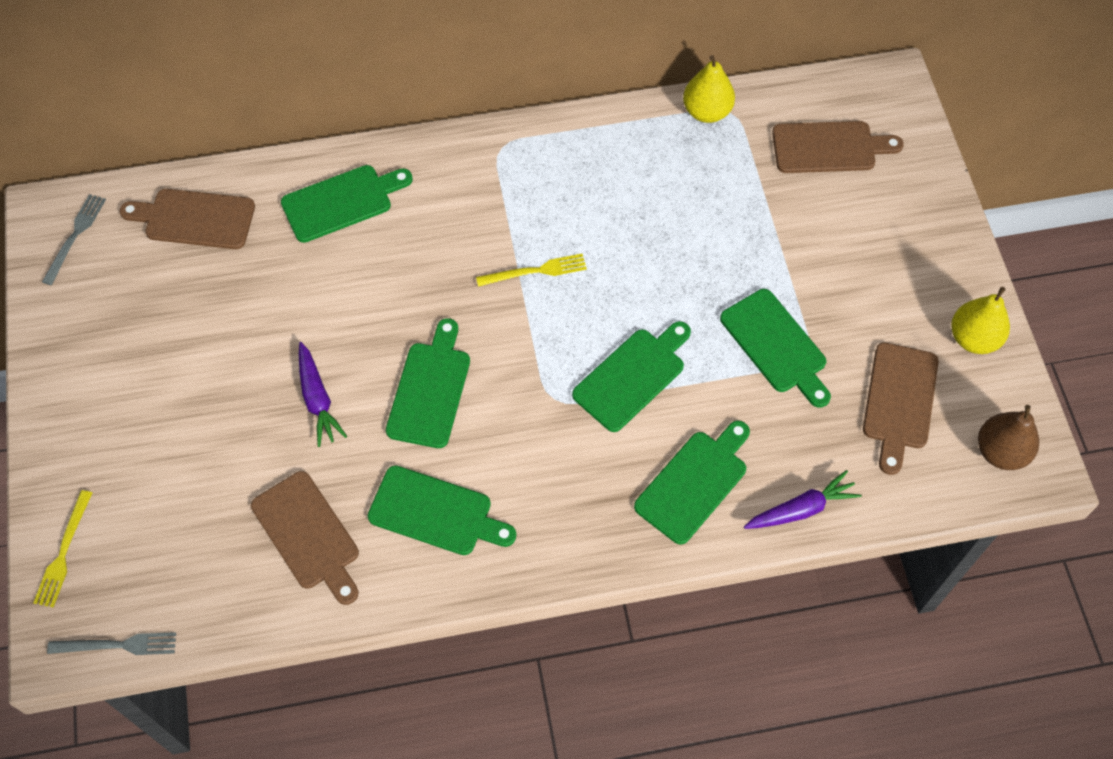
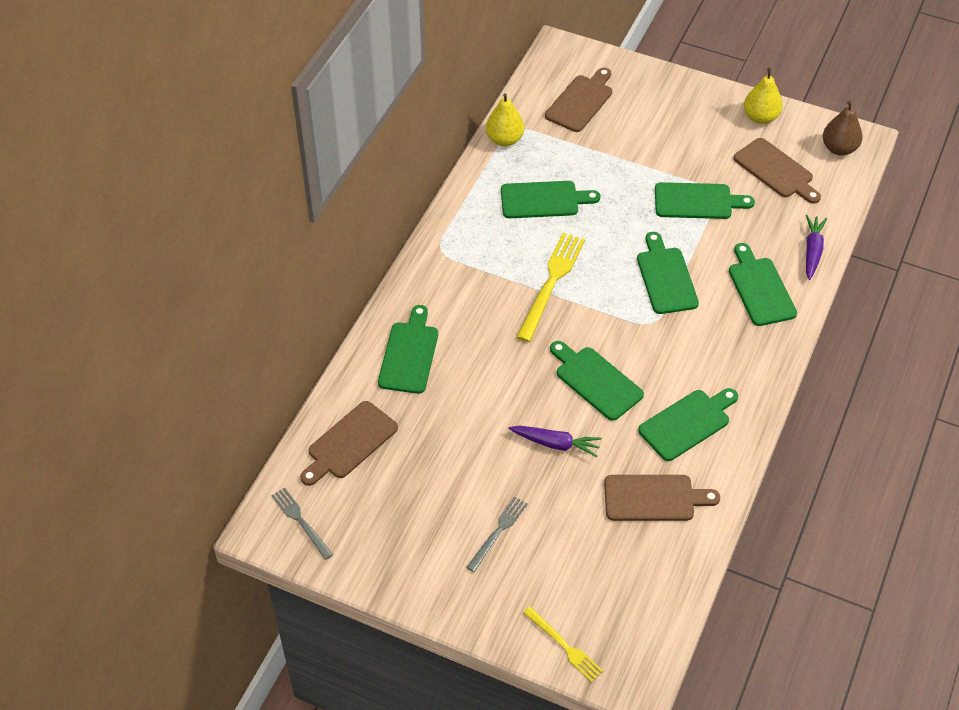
camera: 55 degrees left, 10 degrees down
grey fork [47,632,176,655] -> grey fork moved to [466,496,528,572]
yellow fork [476,254,587,287] -> yellow fork [516,233,585,342], size x1.71
none -> green cutting board [501,181,600,218]

